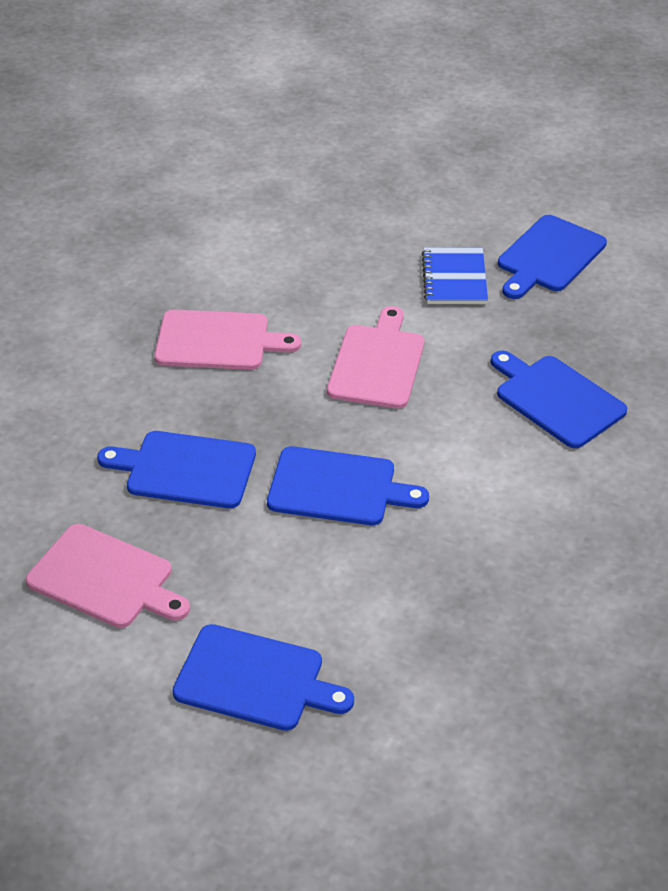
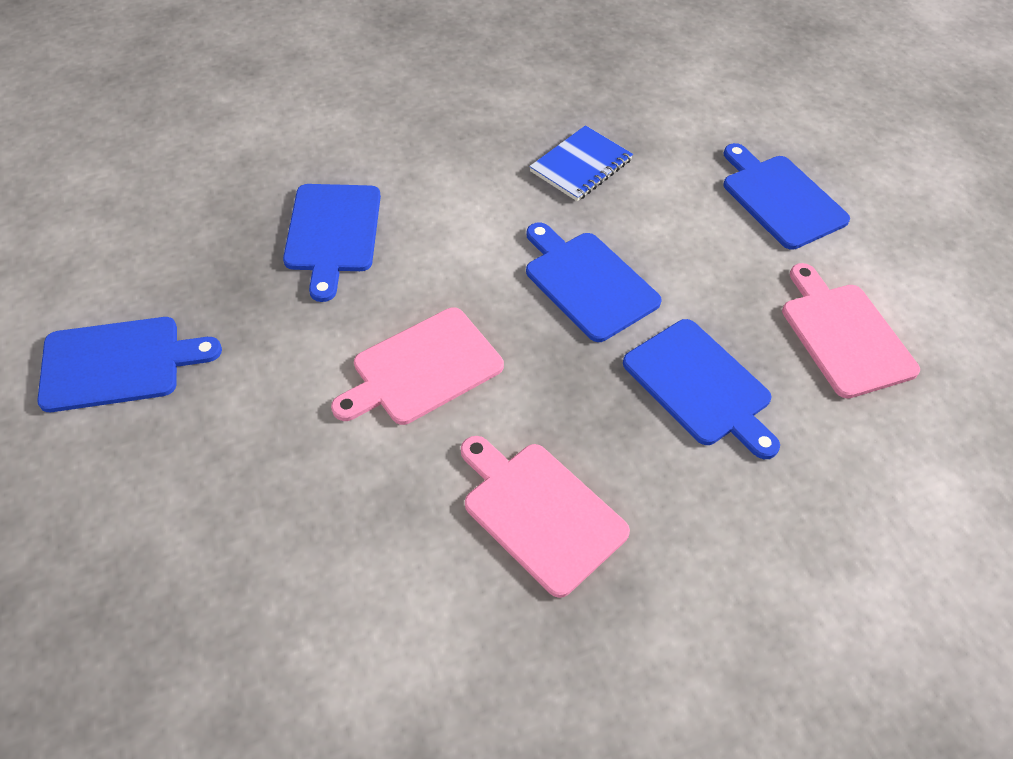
camera: 140 degrees left, 10 degrees up
blue notebook [422,247,488,304] -> blue notebook moved to [529,125,633,201]

